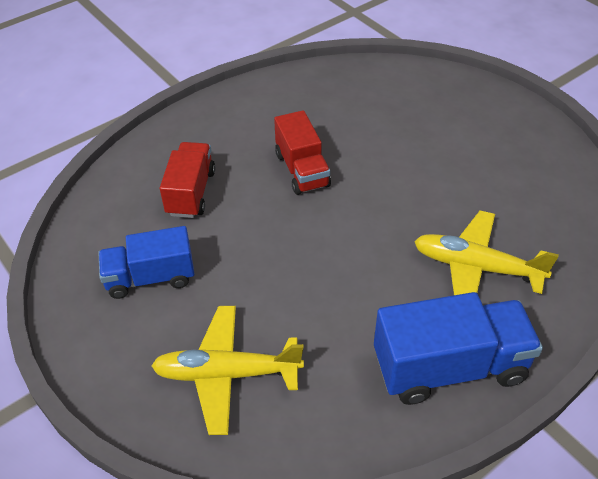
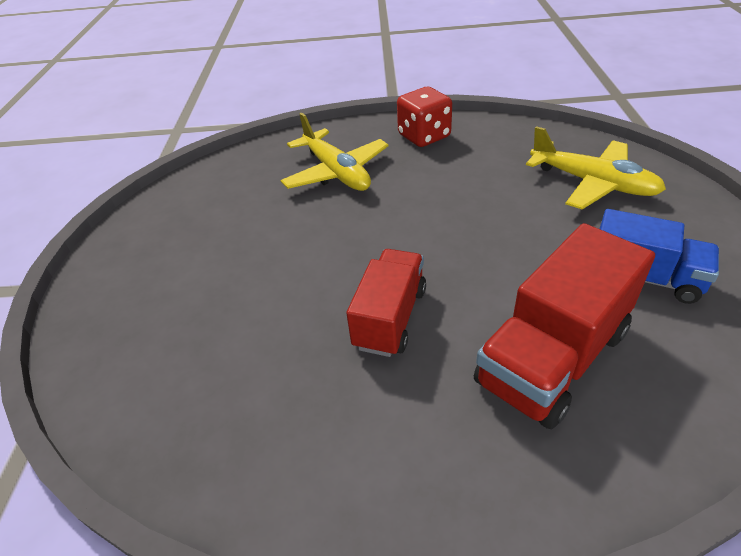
camera: 140 degrees left, 5 degrees down
red truck [160,142,215,218] -> red truck [474,223,655,429], size x1.50
blue truck [374,292,543,405] -> red dice [397,87,452,147]

